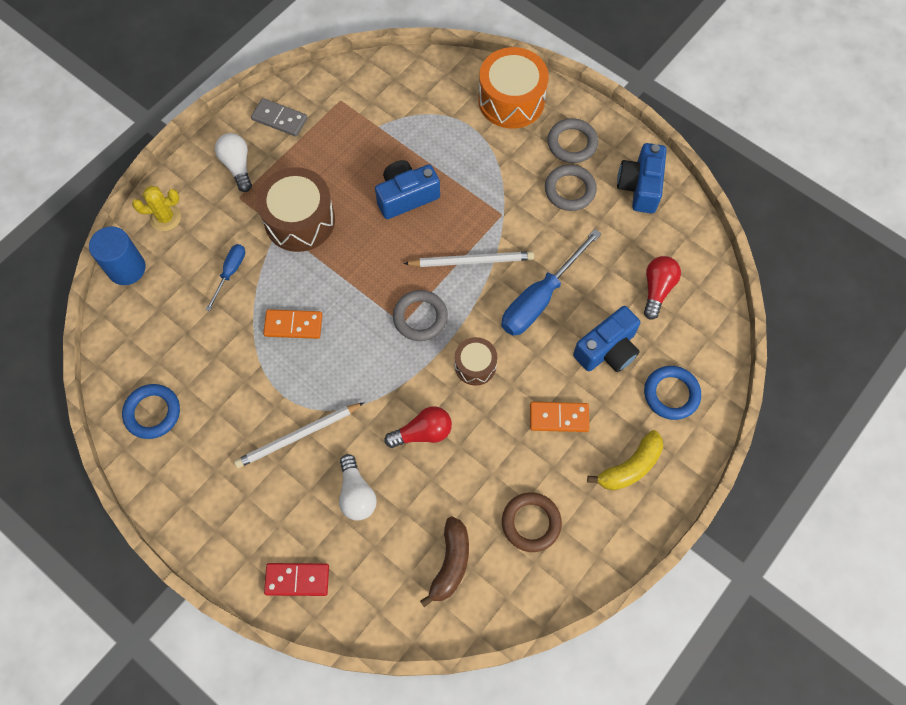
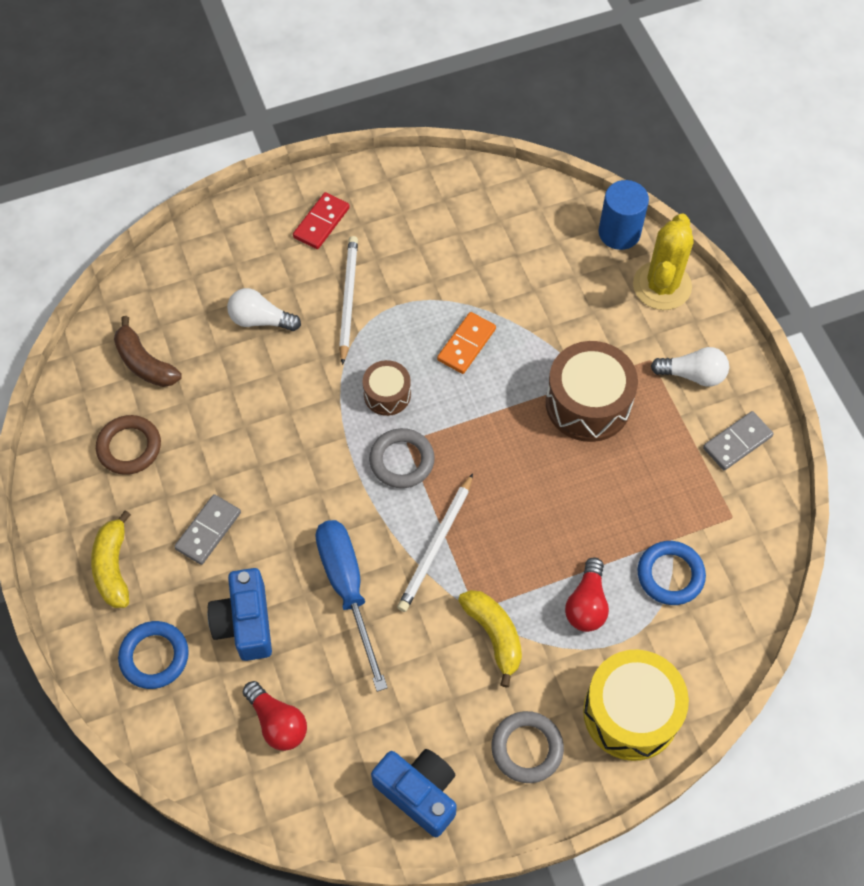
camera: 120 degrees right, 5 degrees down
blue ring [122,384,180,439] -> blue ring moved to [637,541,706,605]
yellow cactus [132,186,181,231] -> yellow cactus [633,213,693,310], size x1.62
blue screwdriver [206,244,245,311] -> none
red domino [264,563,329,596] -> red domino moved to [293,192,350,249]
blue camera [375,160,440,219] -> none
red light bulb [385,406,452,448] -> red light bulb moved to [565,557,609,632]
brown drum [455,337,497,386] -> brown drum moved to [362,360,411,416]
orange drum [478,47,549,128] -> yellow drum [583,649,689,761]
orange domino [530,402,589,432] -> grey domino [174,494,241,565]
grey ring [545,164,597,211] -> none
none -> yellow banana [458,590,522,688]

